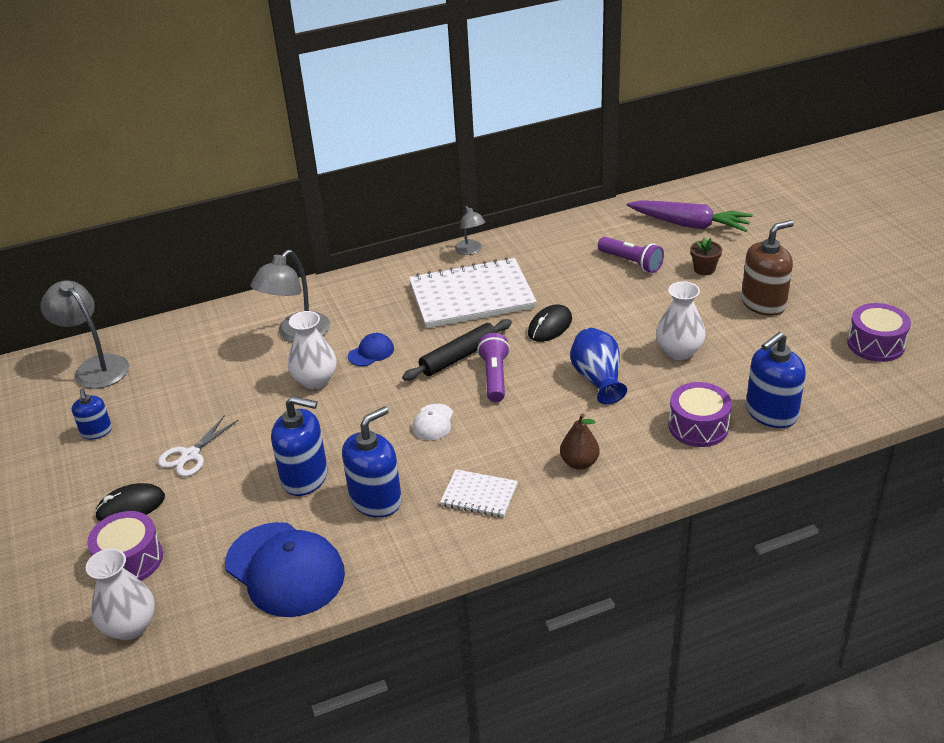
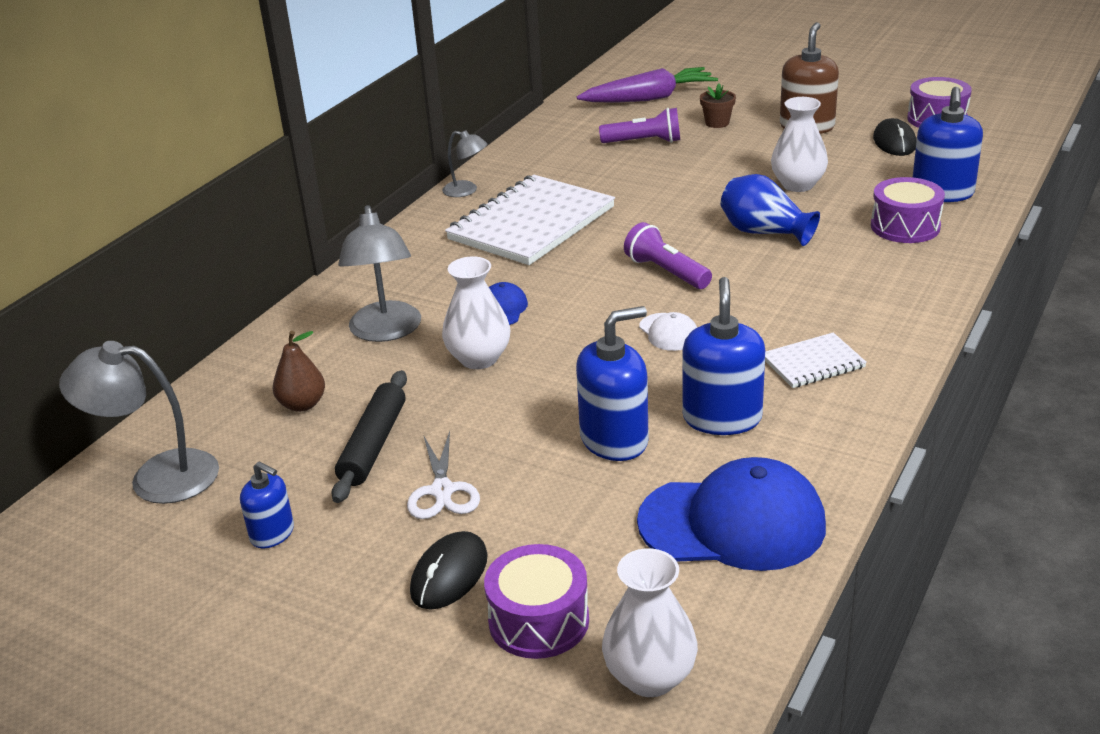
camera: 40 degrees left, 5 degrees down
black rolling pin [402,319,512,381] -> black rolling pin moved to [331,370,407,503]
black mouse [528,304,572,342] -> black mouse moved to [873,118,917,156]
brown pear [560,414,600,470] -> brown pear moved to [273,331,325,412]

